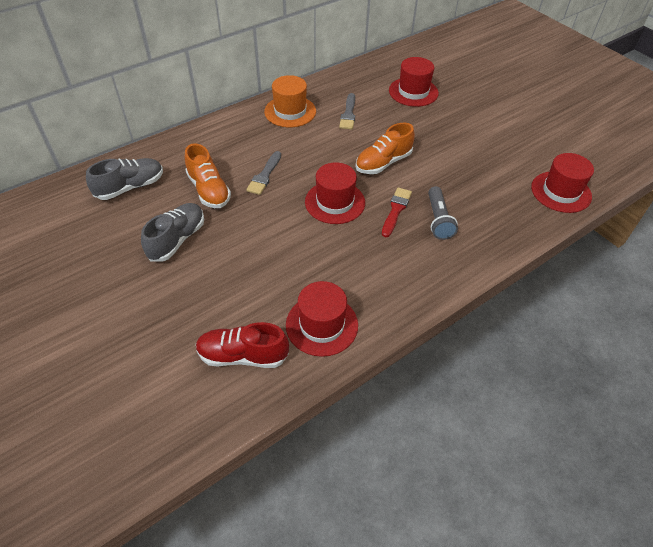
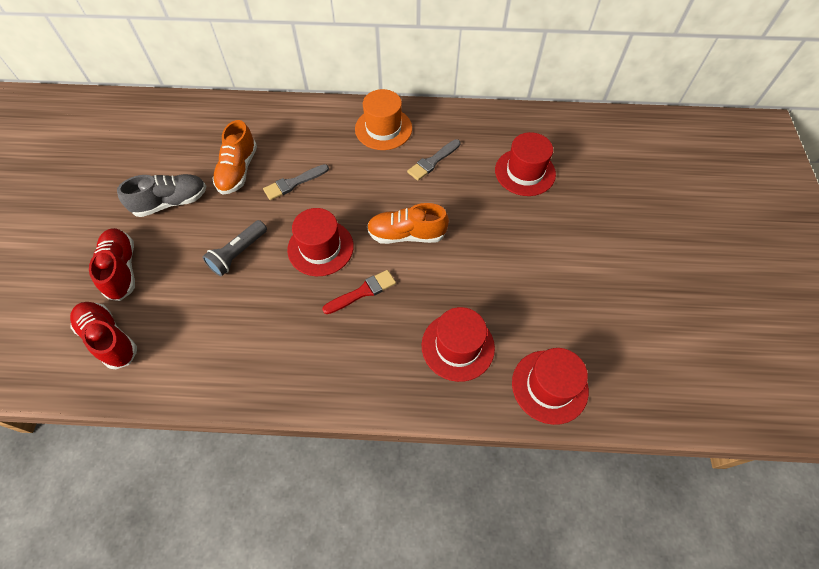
camera: 40 degrees right, 10 degrees up
grey shoe [86,158,163,200] -> none
red hat [286,281,358,357] -> red hat moved to [422,307,495,382]
grey flashlight [428,186,458,240] -> grey flashlight moved to [202,220,267,276]
none -> red shoe [89,228,135,301]

